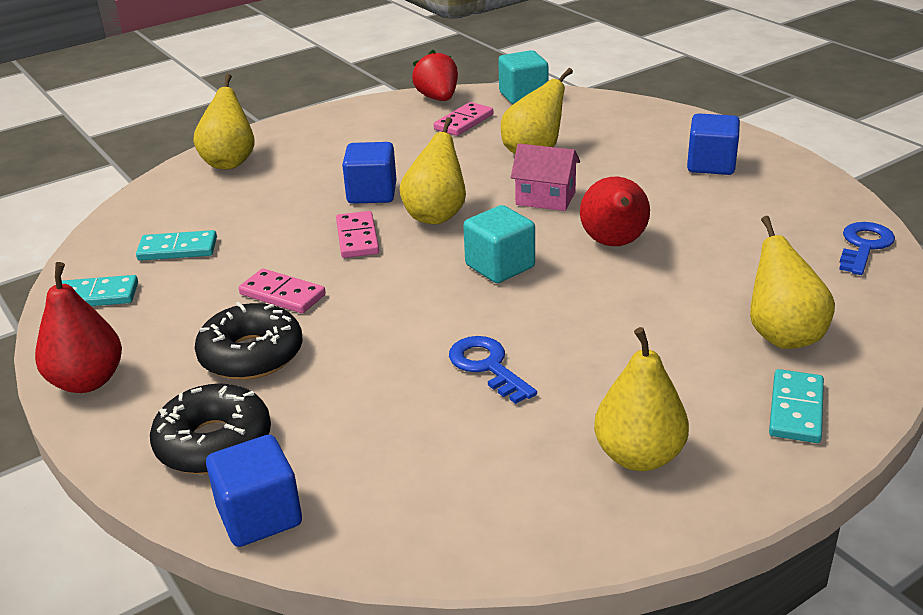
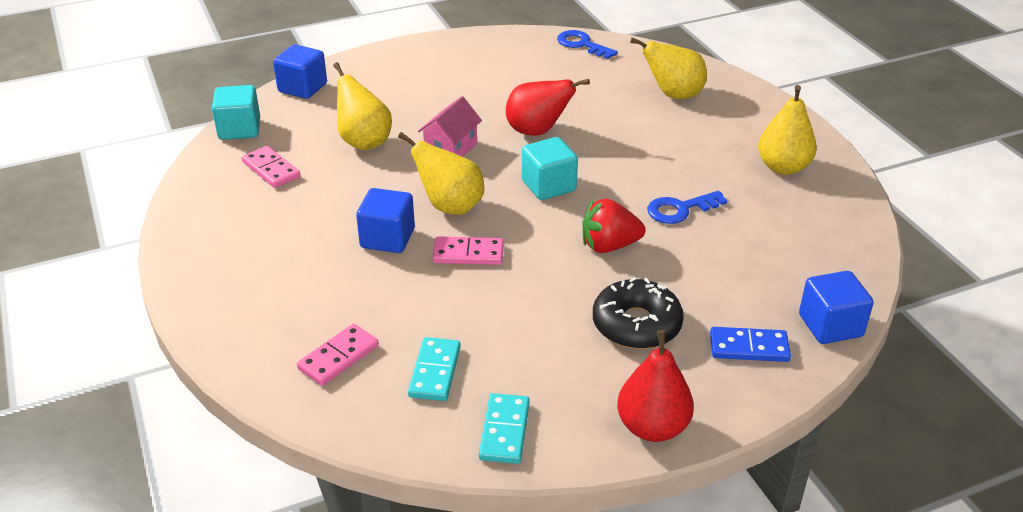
camera: 80 degrees left, 5 degrees up
black donut [150,383,271,474] -> blue domino [710,327,791,362]
yellow pear [193,74,255,169] -> none
pink domino [239,269,326,313] -> pink domino moved to [297,324,379,386]
red strawberry [412,50,458,101] -> red strawberry moved to [583,198,645,253]
blue cube [687,113,740,175] -> blue cube moved to [273,44,327,99]
turquoise domino [769,369,824,443] -> none

